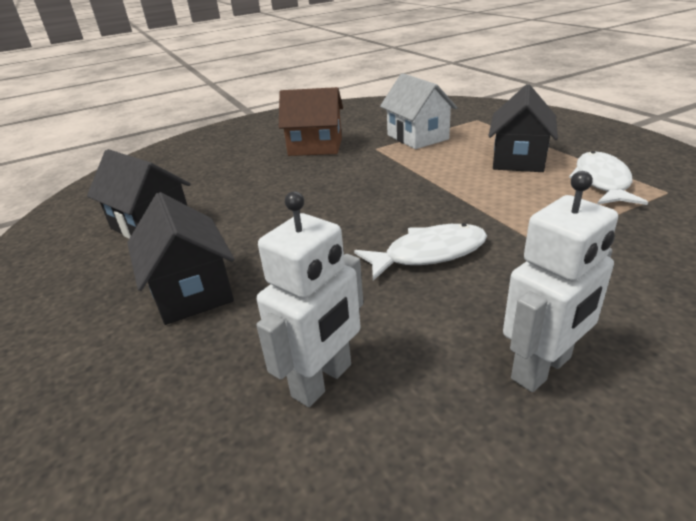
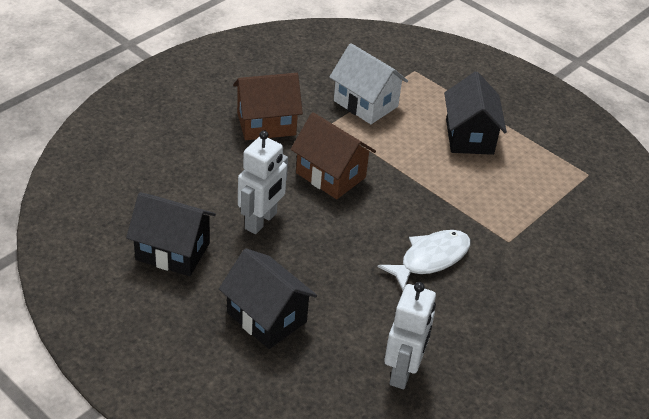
camera: 25 degrees left, 10 degrees up
white robot [503,171,618,392] -> white robot moved to [238,130,288,234]
white fish [569,151,648,205] -> none
none -> brown house [291,112,376,199]

